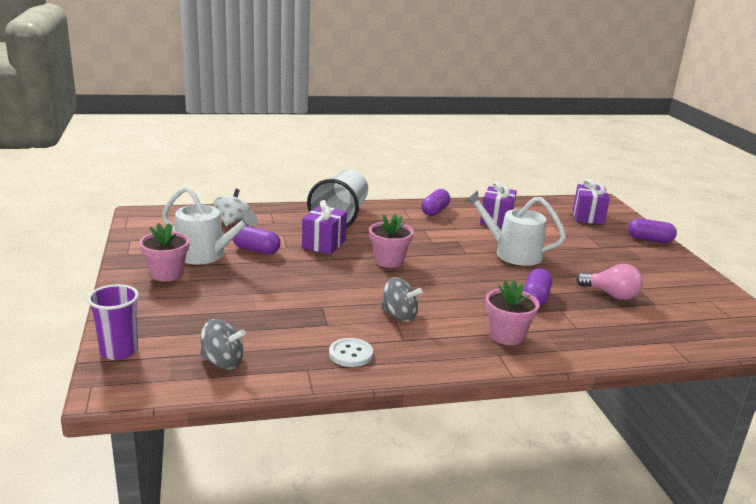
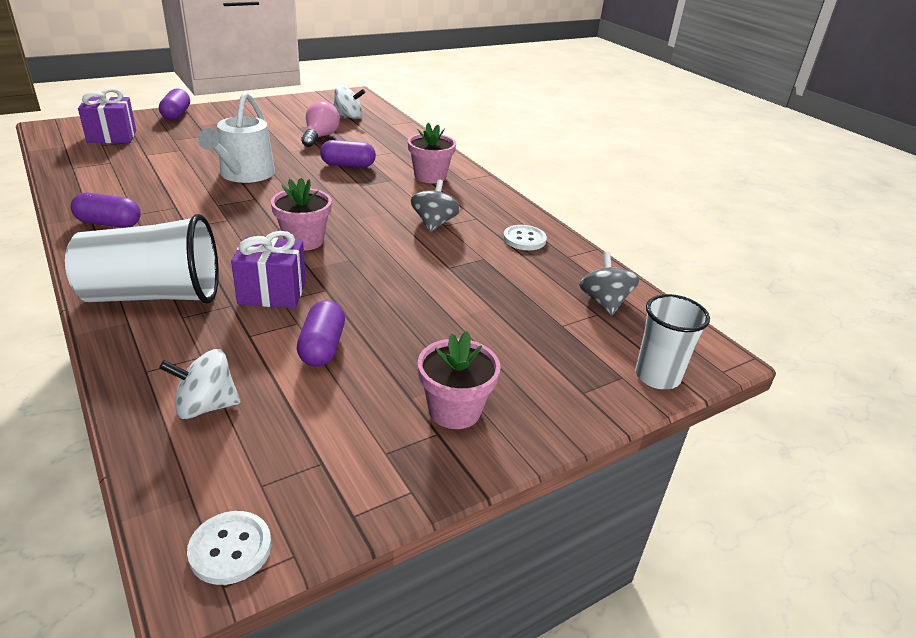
camera: 110 degrees left, 10 degrees up
purple cup [87,284,139,360] -> white cup [635,294,710,389]
white watering can [162,186,258,264] -> none
purple gift [480,181,517,228] -> none
none -> white button [187,511,271,585]
none -> white spinning top [334,85,366,119]

